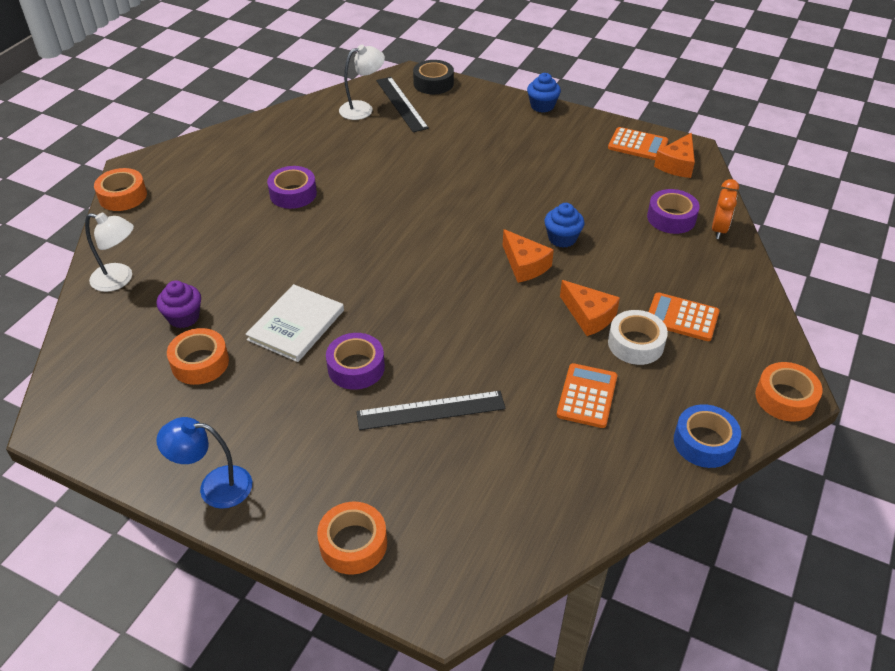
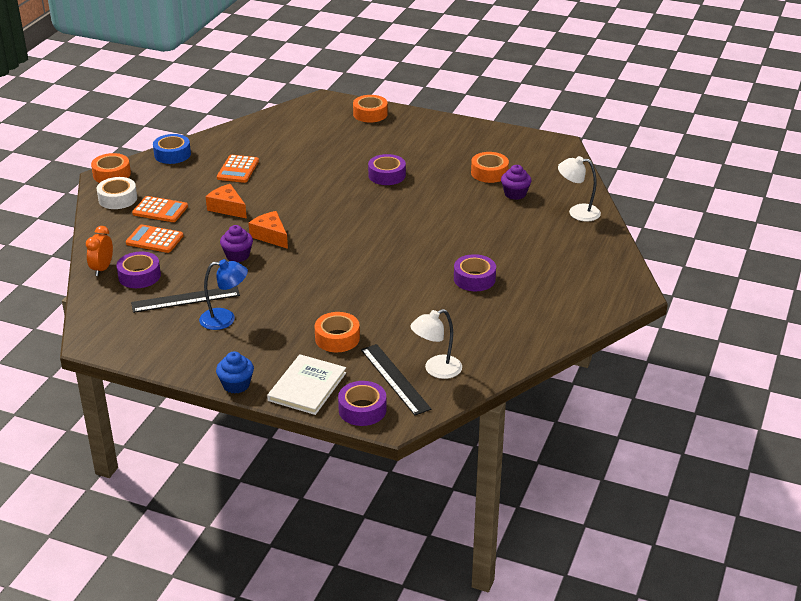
camera: 175 degrees right, 10 degrees down
orange tape [94,168,147,211] -> orange tape moved to [315,312,360,352]
blue lamp [156,417,252,509] -> blue lamp moved to [199,259,248,330]
white book [245,284,344,362] -> white book moved to [267,354,346,415]
black ruler [356,391,506,430] -> black ruler moved to [131,286,240,313]
black tape [413,60,454,94] -> purple tape [338,381,386,426]
blue cupcake [544,203,585,248] -> purple cupcake [220,225,253,262]
orange calculator [608,127,668,160] -> orange calculator moved to [126,224,183,253]
white tape [608,310,668,365] -> white tape moved to [96,177,137,209]
orange cheese [654,133,695,178] -> none

